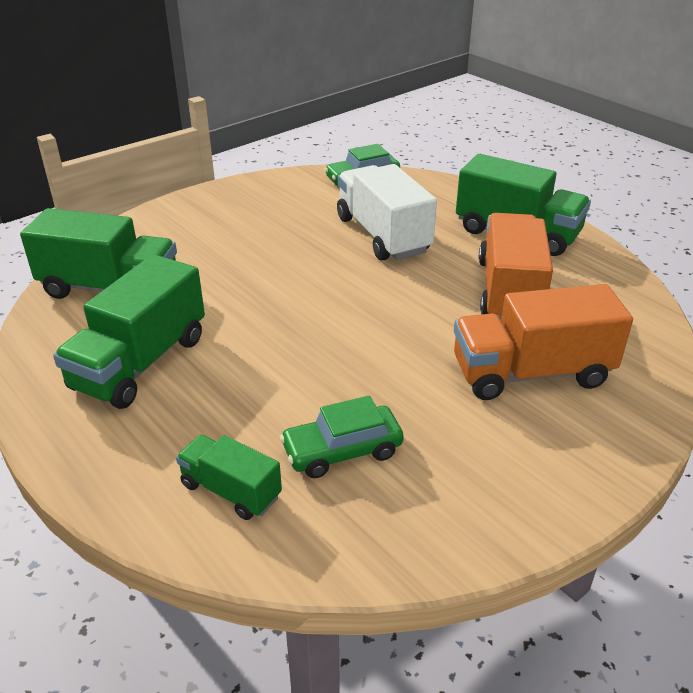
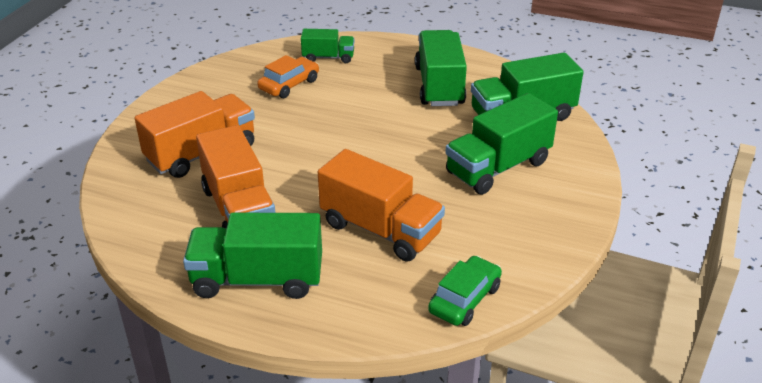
camera: 150 degrees right, 0 degrees up
green car [280,396,404,478] -> orange car [257,55,319,98]
white truck [337,164,437,261] -> orange truck [318,149,445,262]
none -> green truck [445,93,558,195]

